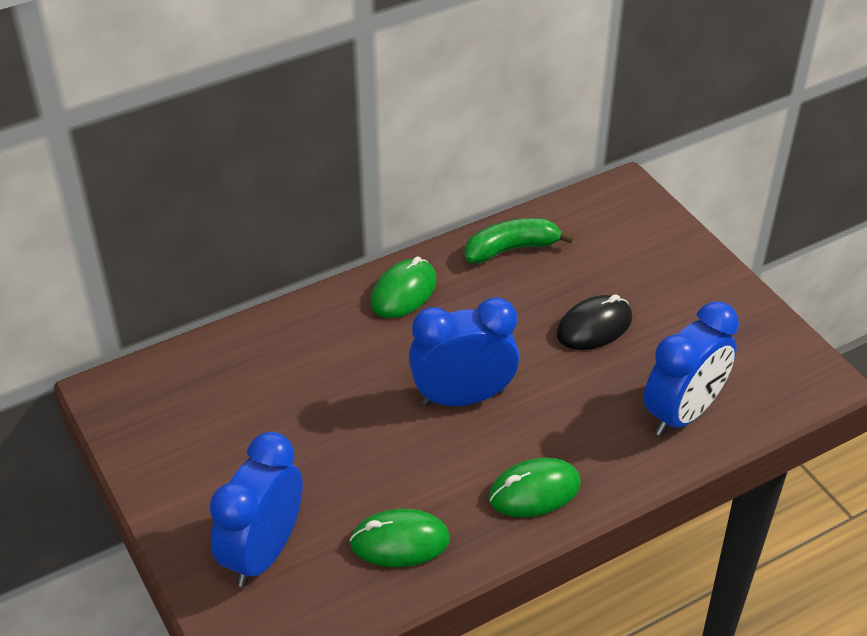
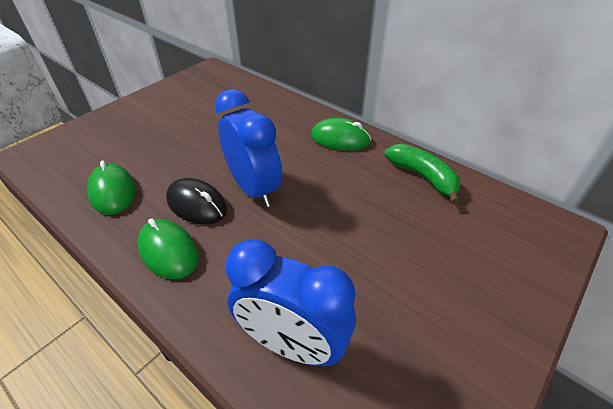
camera: 70 degrees right, 0 degrees up
blue clock [209,432,303,587] -> none
black mouse [556,294,632,350] -> black mouse moved to [166,178,227,224]

